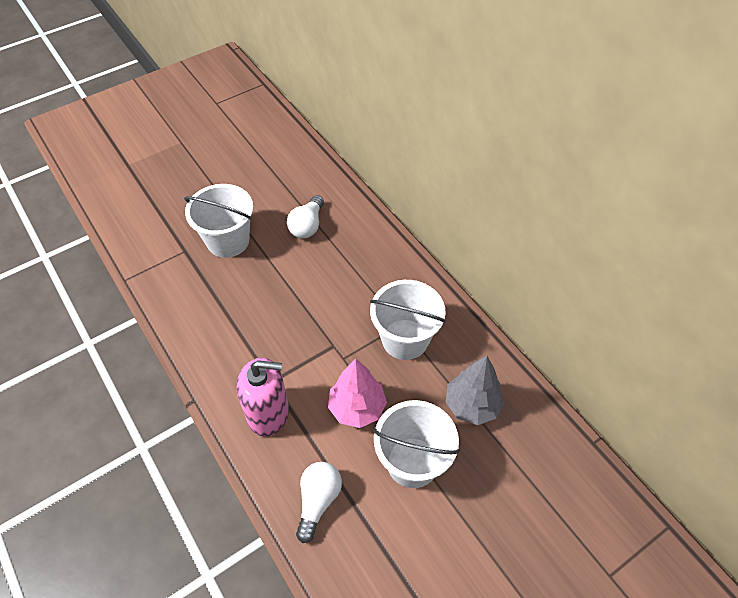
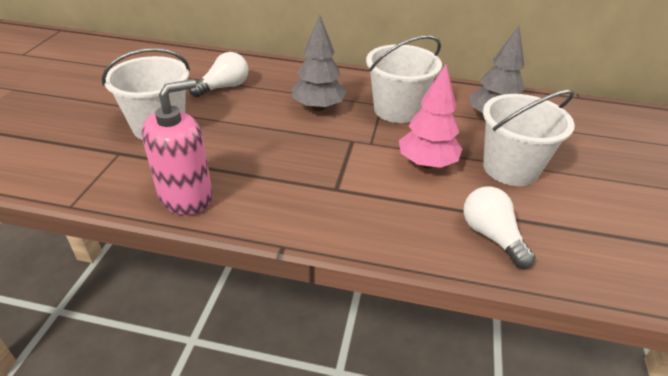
camera: 45 degrees left, 15 degrees down
pink soap dispenser [236,358,289,437] -> pink soap dispenser moved to [142,79,213,215]
white light bulb [287,195,324,238] -> white light bulb turned 105 degrees counterclockwise [189,52,248,97]
none -> grey tree [292,15,346,111]

